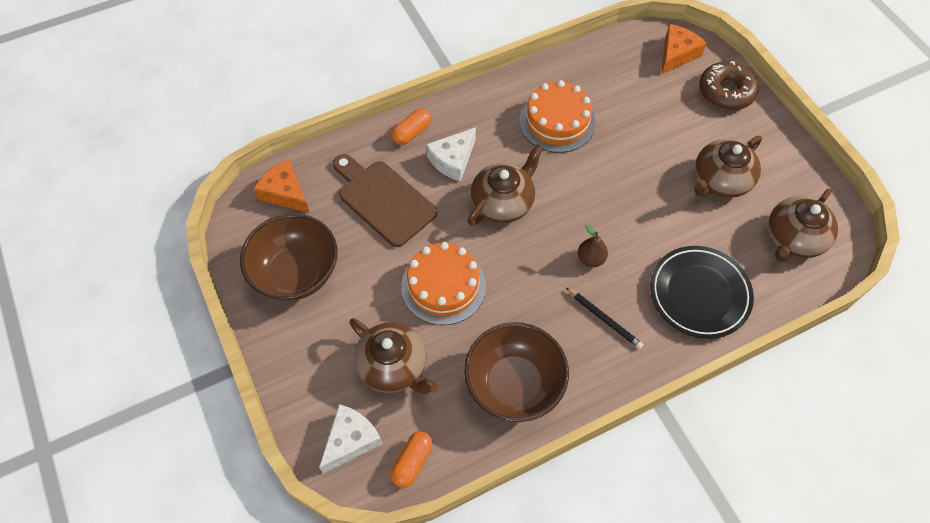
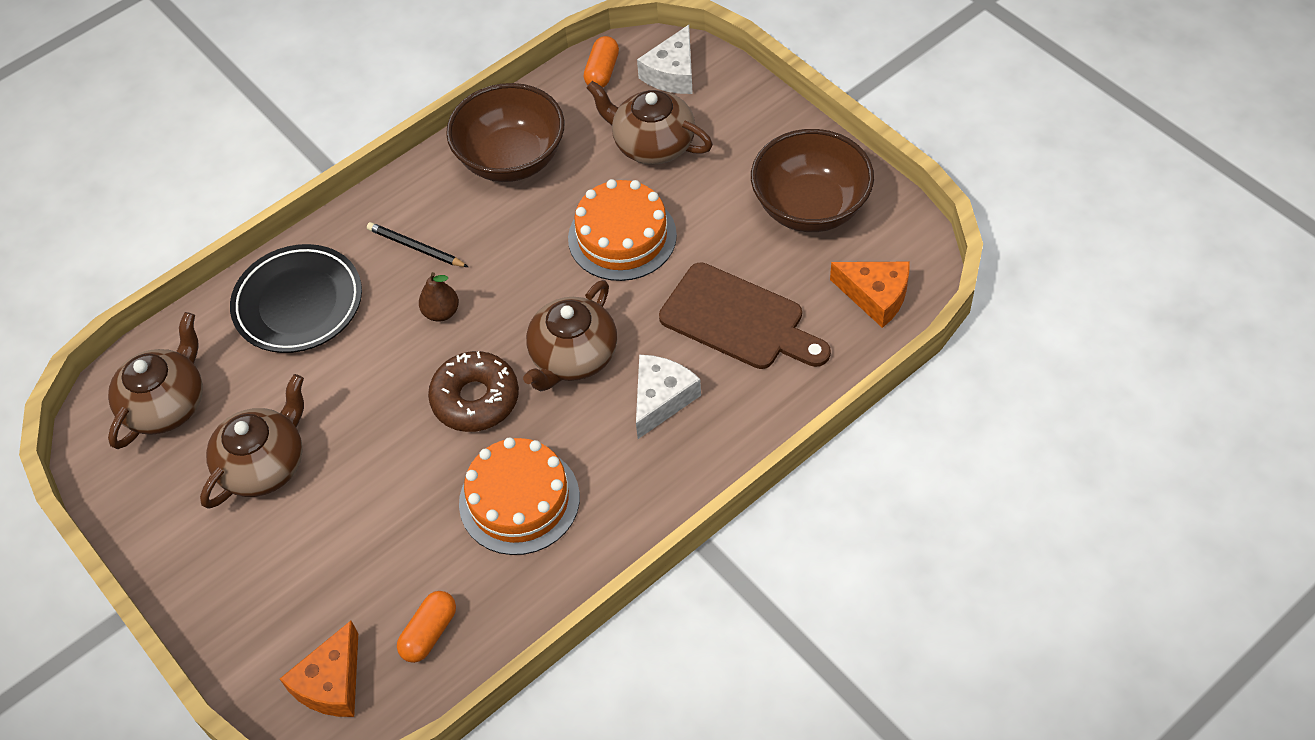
camera: 170 degrees right, 5 degrees down
orange capsule [392,109,431,145] -> orange capsule moved to [397,591,456,663]
brown donut [699,61,759,110] -> brown donut moved to [428,351,519,432]

